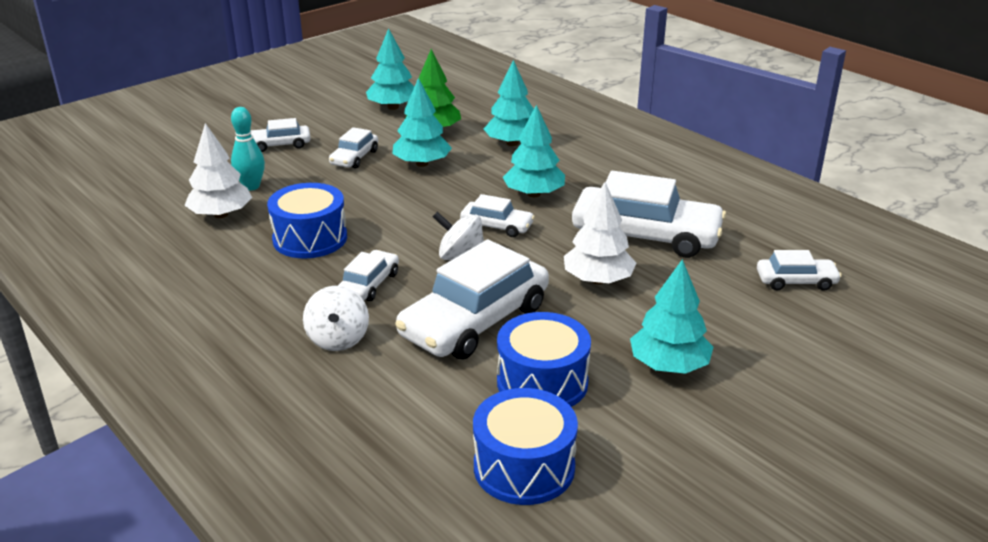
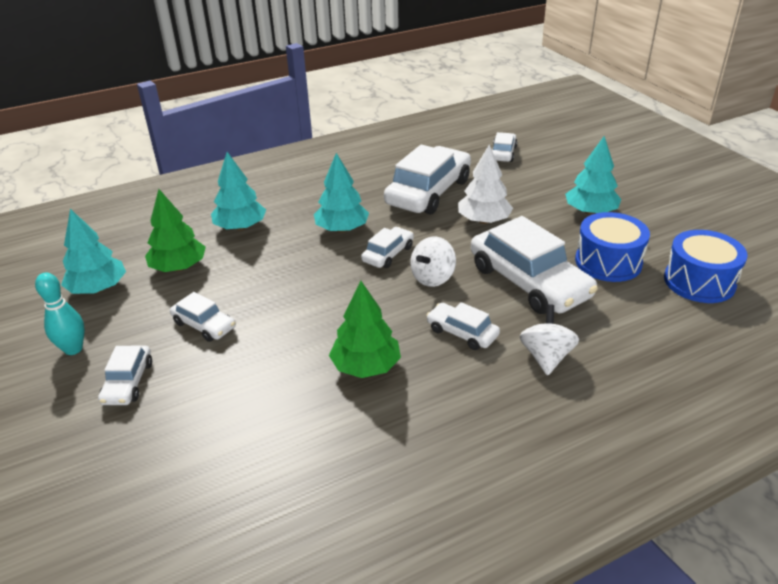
camera: 75 degrees left, 5 degrees up
white tree [184,123,252,218] -> none
turquoise bowling pin [231,107,265,191] -> turquoise bowling pin moved to [35,273,85,355]
blue drum [267,183,347,258] -> green tree [329,281,401,378]
white spinning top [303,286,369,351] -> white spinning top turned 90 degrees counterclockwise [520,304,579,376]
turquoise tree [392,78,452,167] -> none

